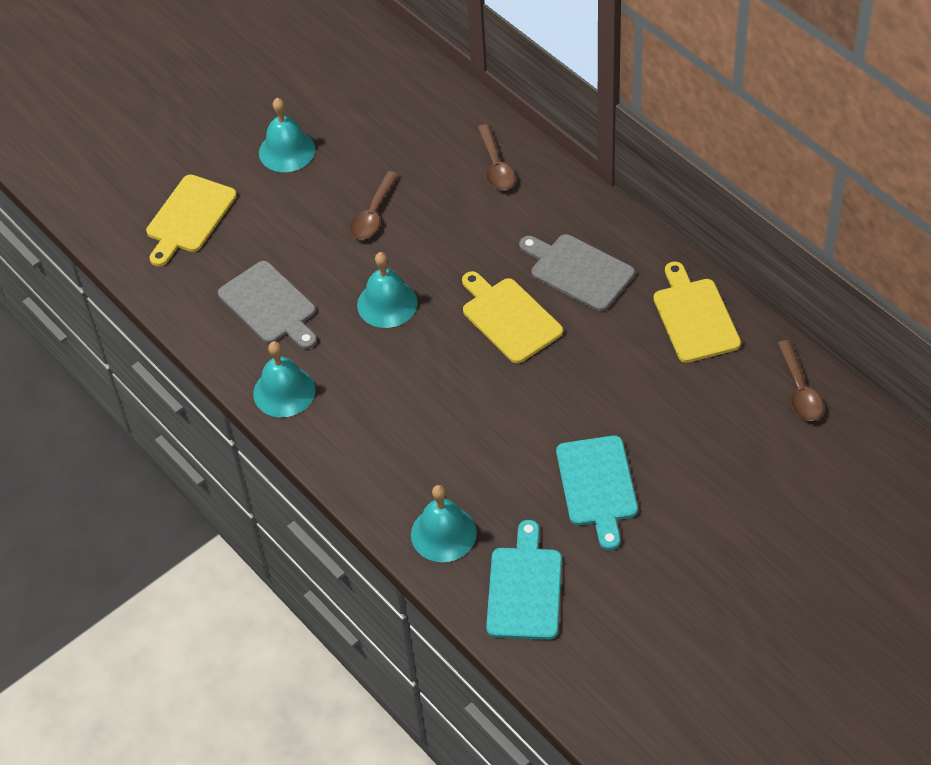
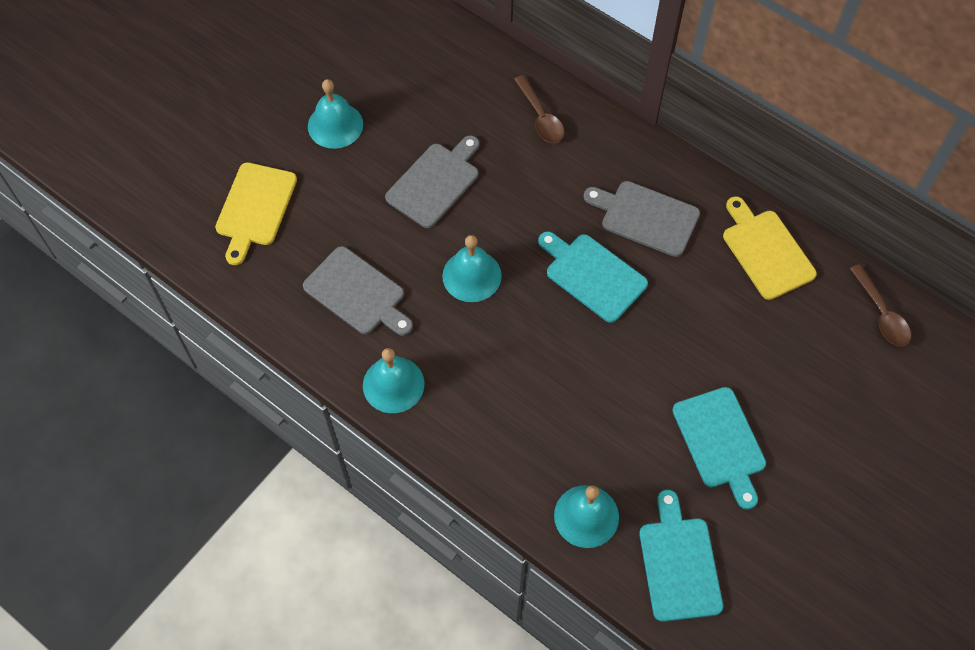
camera: 15 degrees left, 10 degrees up
brown spoon [350,171,398,240] -> grey cutting board [385,135,479,228]
yellow cutting board [462,271,563,363] -> turquoise cutting board [538,231,648,323]

